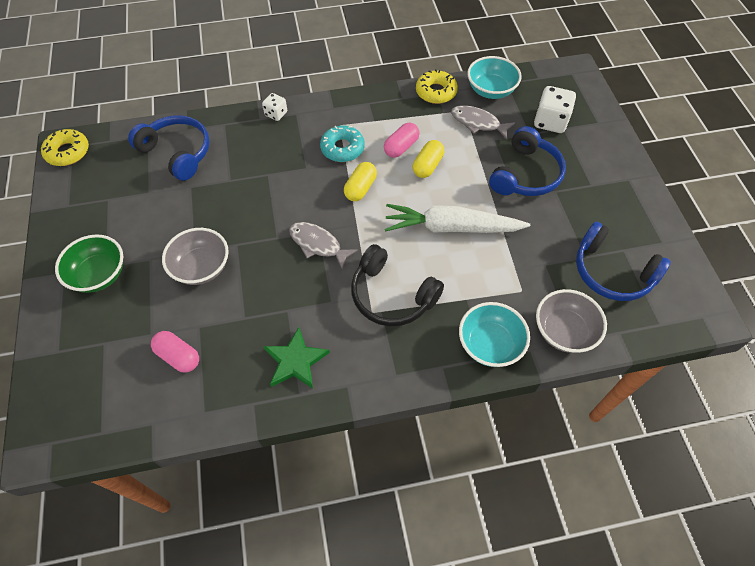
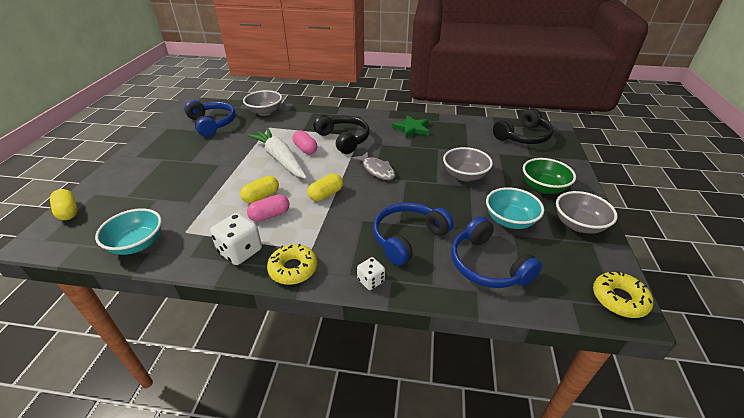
camera: 160 degrees left, 20 degrees down
pink capsule [151,331,199,373] -> pink capsule moved to [293,130,317,154]
turquoise donut [320,126,365,162] -> none
white carrot [385,204,530,233] -> white carrot turned 150 degrees counterclockwise [247,128,307,179]
yellow donut [416,69,458,104] -> yellow donut moved to [267,244,317,285]
grey fish [451,105,515,139] -> none
turquoise bowl [459,302,530,367] -> turquoise bowl moved to [486,187,544,229]
blue headphones [489,126,566,196] -> blue headphones moved to [373,202,454,266]
white dice [534,86,576,133] -> white dice moved to [210,213,262,265]
none -> yellow capsule [50,189,77,220]
none -> black headphones [493,108,553,144]
none -> grey bowl [556,191,618,234]

